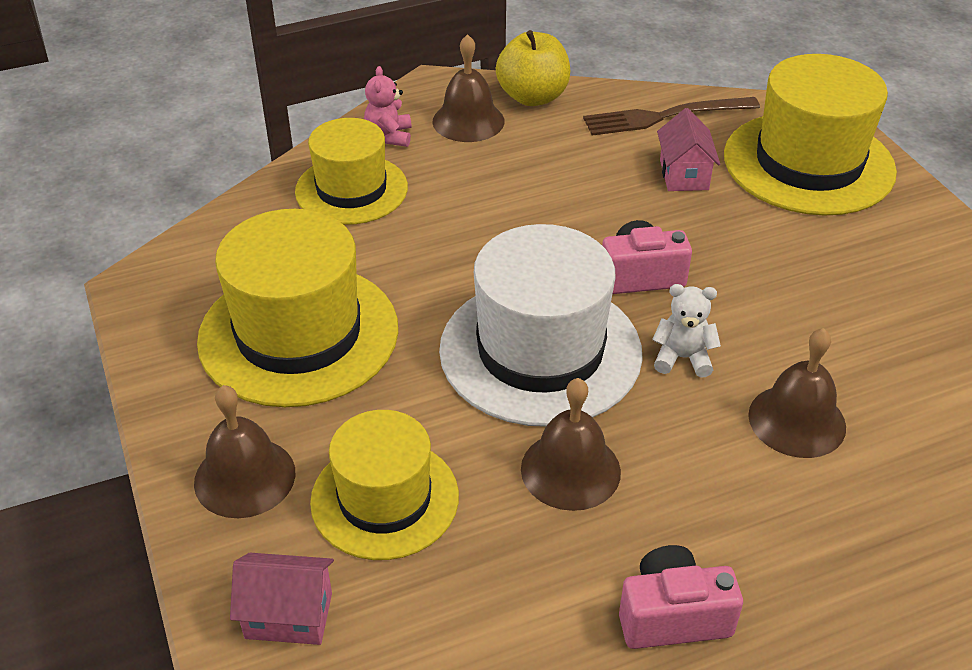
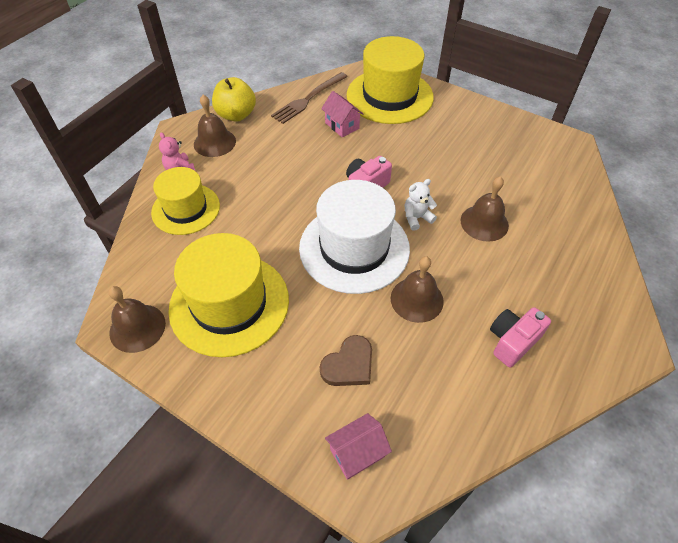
camera: 35 degrees left, 10 degrees up
brown bell [194,385,295,518] -> brown bell moved to [109,286,166,353]
yellow hat [310,410,459,560] -> brown heart [320,335,372,386]

